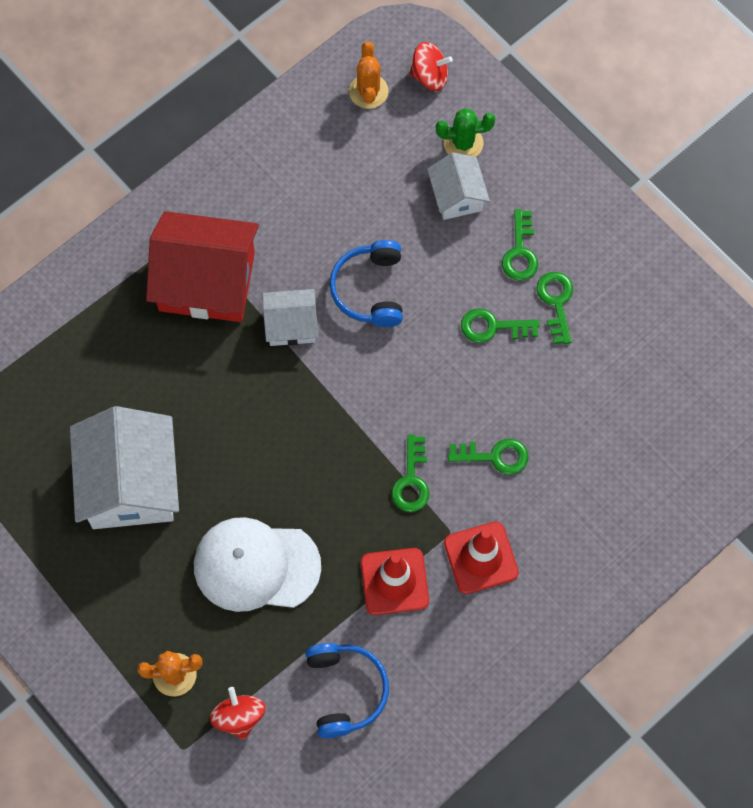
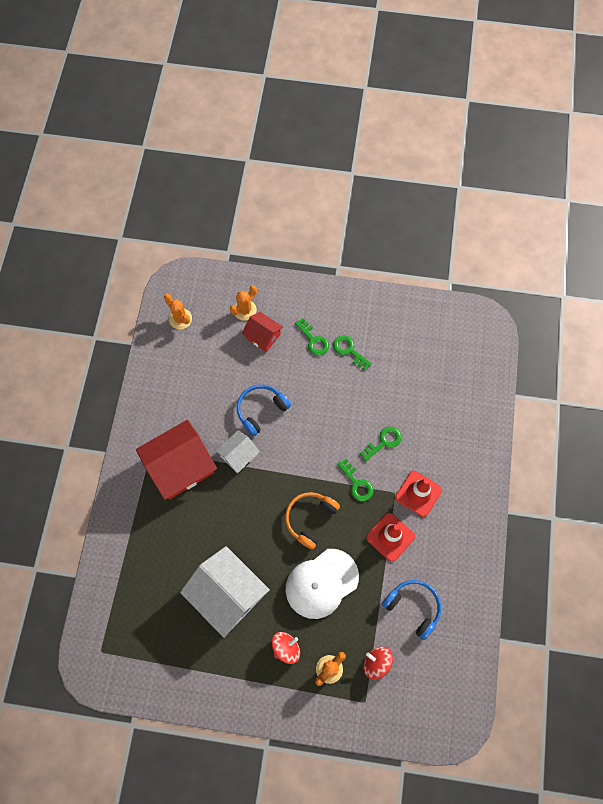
camera: 40 degrees left, 0 degrees up
blue headphones [330,240,403,327] -> blue headphones turned 90 degrees clockwise [237,384,291,436]
red spinning top [409,42,453,91] -> red spinning top moved to [272,632,300,664]
white house [427,152,490,220] -> red house [242,312,283,352]
green cactus [436,108,495,157] -> orange cactus [230,285,257,321]
green key [461,308,540,343] -> none
none -> orange headphones [285,492,340,549]

